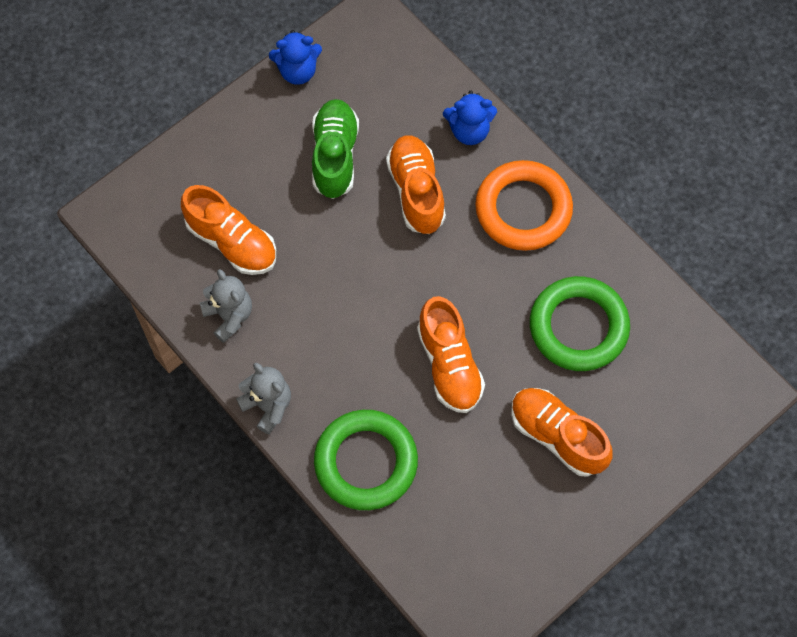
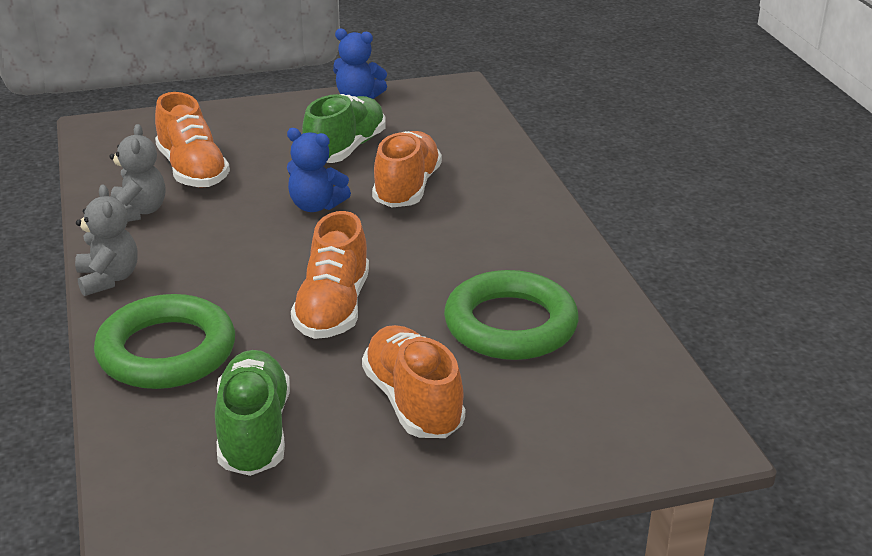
camera: 25 degrees right, 35 degrees down
blue teddy bear [443,91,497,145] -> blue teddy bear moved to [287,128,351,212]
orange ring [475,160,573,251] -> none
none -> green shoe [215,350,290,476]

